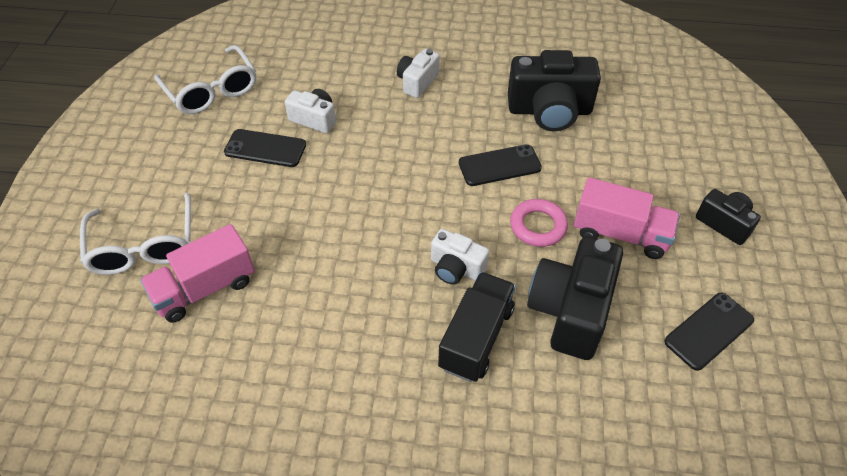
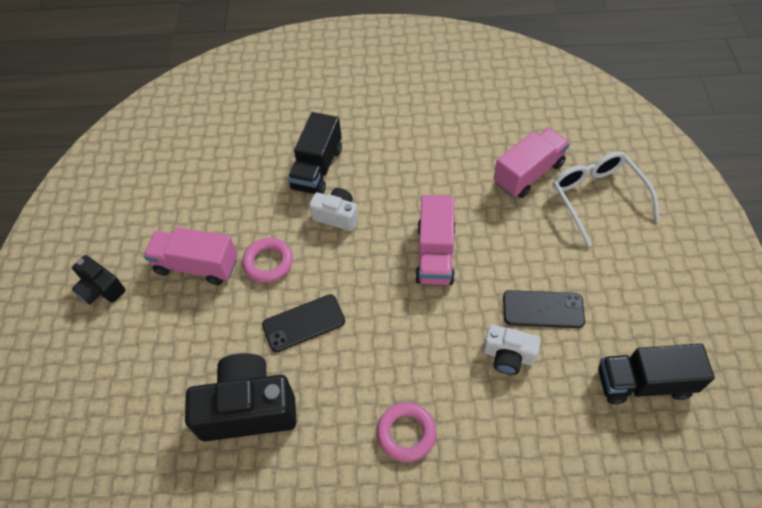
camera: 175 degrees right, 5 degrees up
white glasses [154,45,256,114] -> black truck [598,344,715,404]
white camera [397,49,440,98] -> pink ring [377,402,436,462]
black camera [527,236,623,360] -> none
black phone [664,293,754,371] -> none
none -> pink truck [415,195,455,285]

